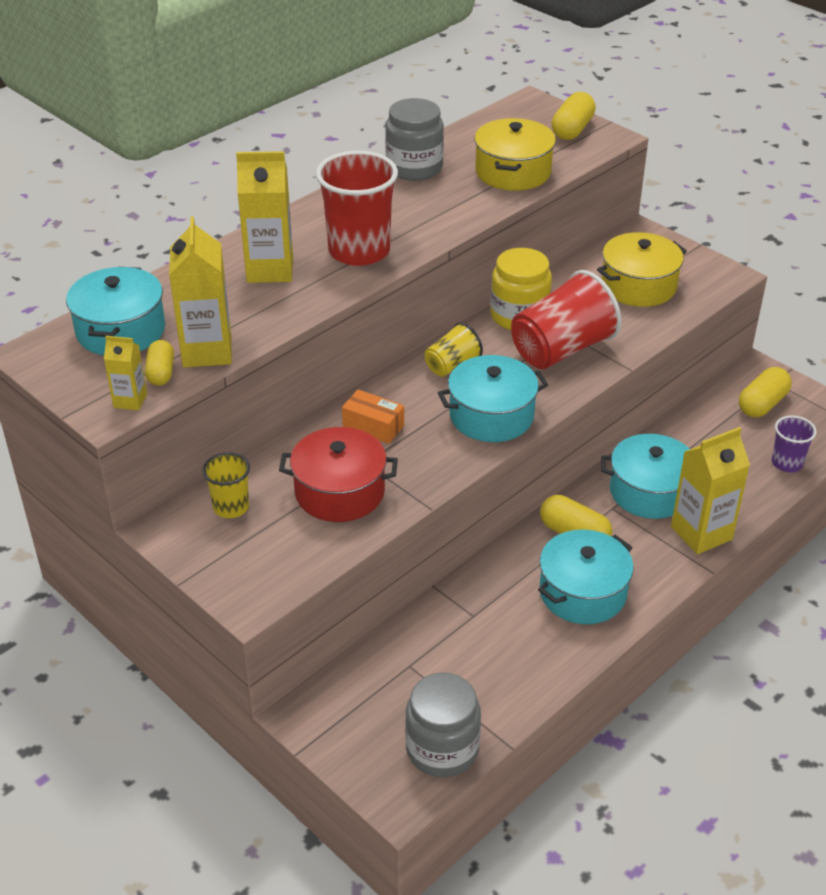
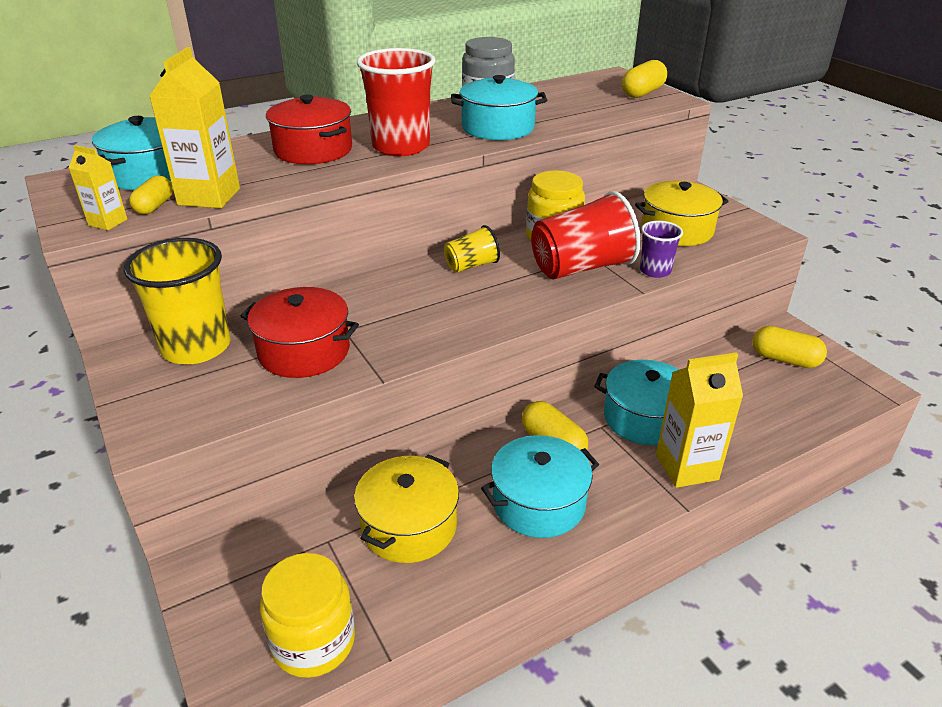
camera: 15 degrees right, 5 degrees down
yellow cup [203,452,250,518] -> yellow cup [124,238,230,364], size x1.88
yellow carton [236,151,293,283] -> red pot [266,95,352,164]
orange box [342,389,404,444] -> none
grey jar [405,673,481,777] -> yellow jar [260,553,355,678]
turquoise pot [438,355,548,442] -> turquoise pot moved to [451,75,547,140]
yellow pot [474,118,556,191] -> yellow pot moved to [354,455,459,563]
yellow capsule [739,367,792,417] -> yellow capsule turned 60 degrees clockwise [752,326,827,368]
purple cup [772,415,817,472] -> purple cup moved to [640,221,683,278]

